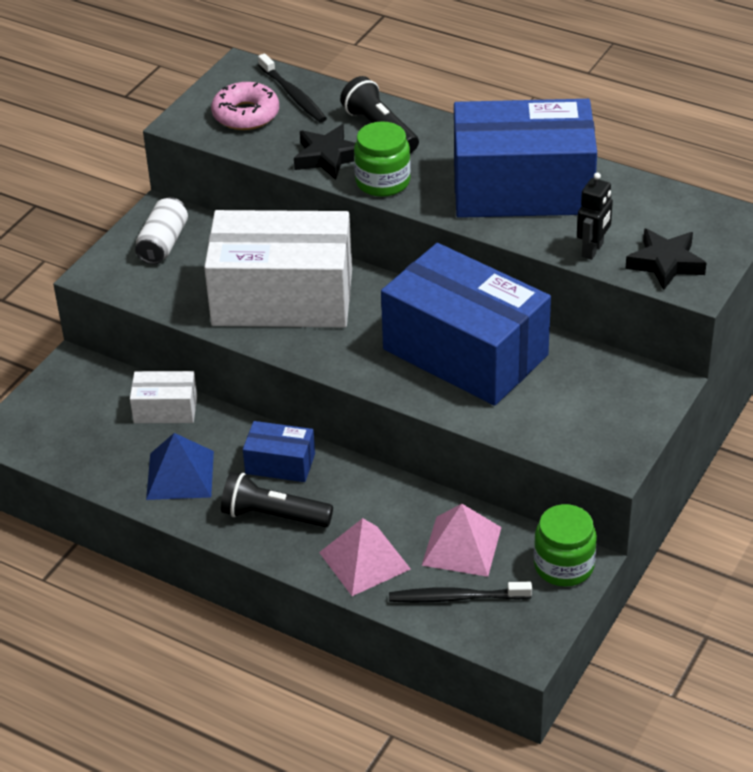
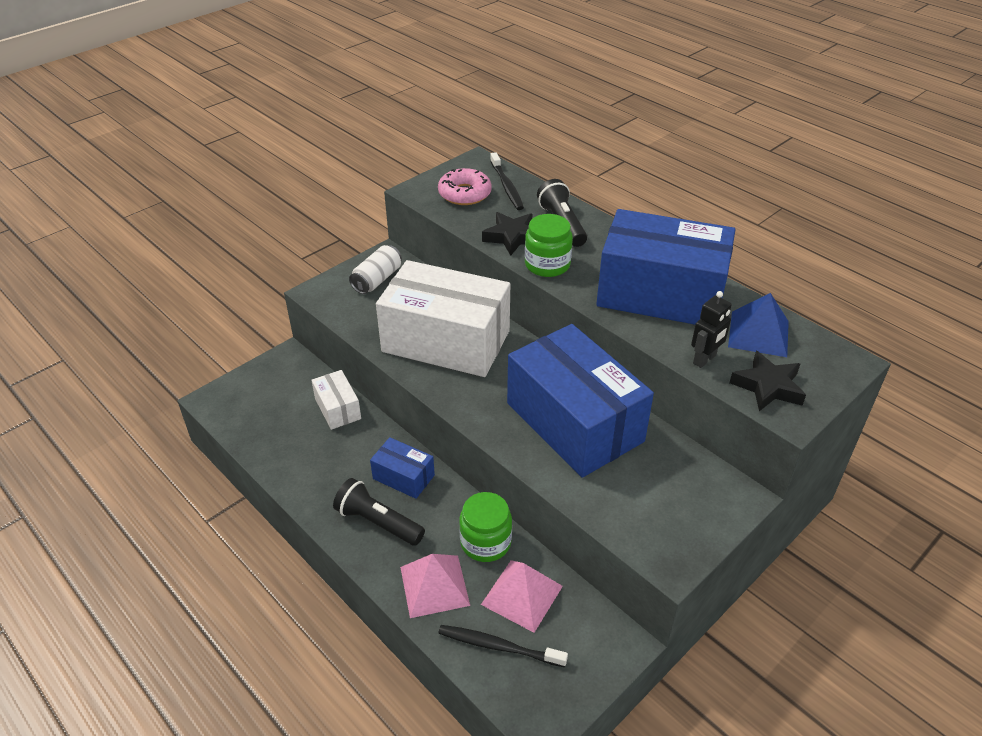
camera: 15 degrees right, 0 degrees up
white box [130,371,197,423] -> white box turned 45 degrees clockwise [311,370,361,430]
blue pyramid [146,433,214,500] -> blue pyramid moved to [728,293,789,357]
green jar [534,504,597,587] -> green jar moved to [459,492,512,562]

